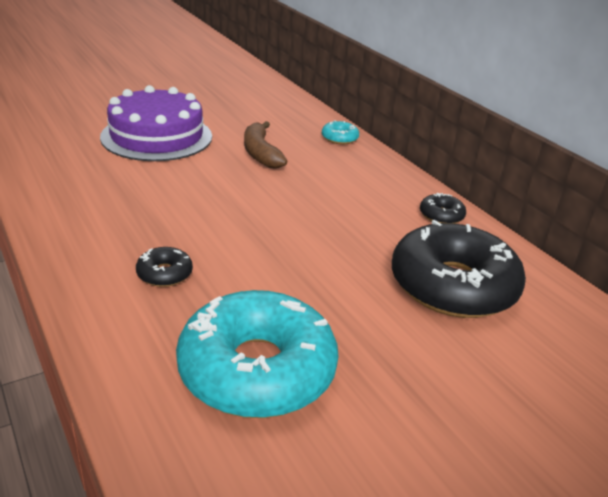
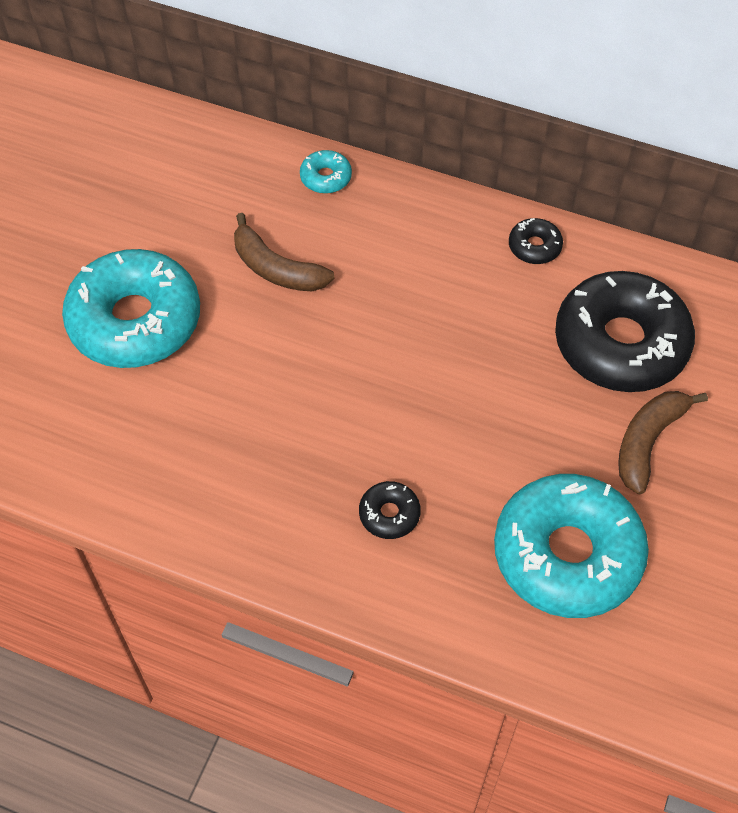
camera: 35 degrees left, 25 degrees up
purple cake [100,85,212,161] -> turquoise donut [62,249,200,368]
none -> brown banana [618,391,708,494]

